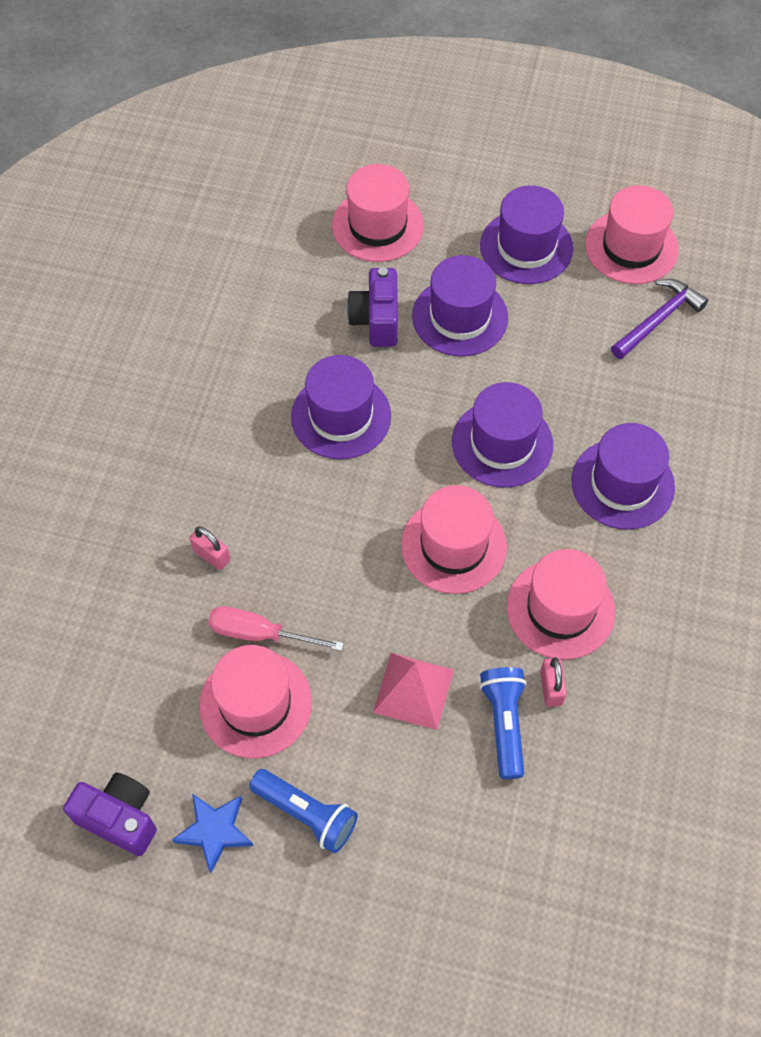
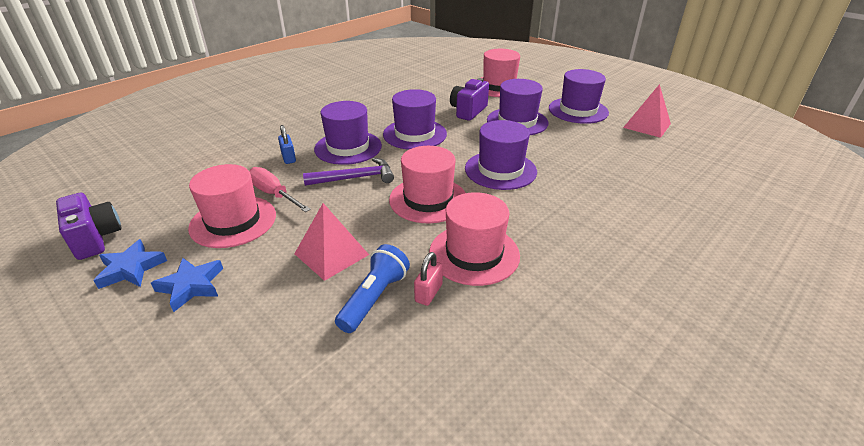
camera: 30 degrees right, 25 degrees down
pink padlock [190,526,230,570] -> blue padlock [278,125,296,164]
blue flashlight [249,769,358,853] -> blue star [151,258,223,312]
purple hat [572,423,675,530] -> purple hat moved to [314,101,382,165]
pink hat [585,185,679,284] -> pink pyramid [623,84,671,138]
purple hammer [611,279,708,359] -> purple hammer moved to [303,158,394,186]

